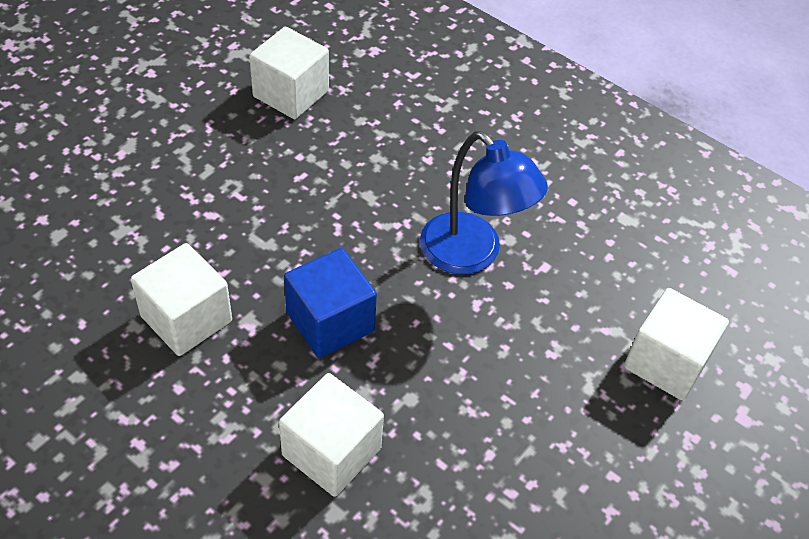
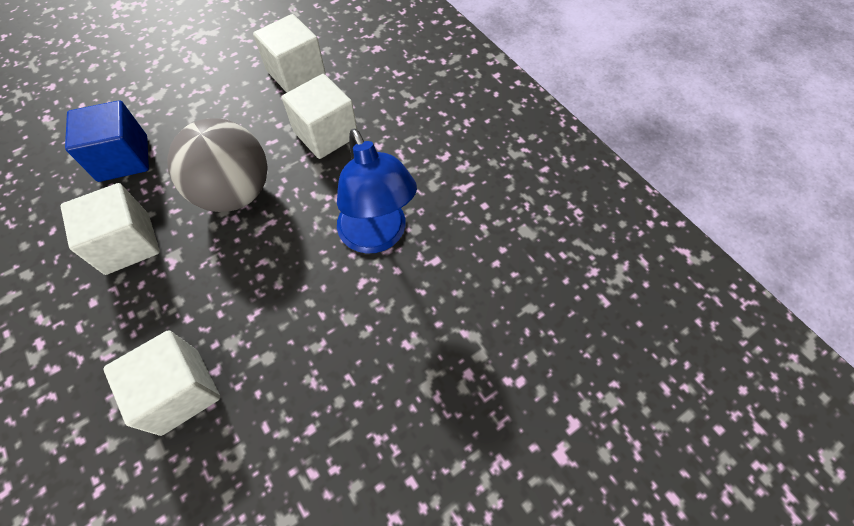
camera: 20 degrees right, 10 degrees up
blue cube [284,248,377,358] -> blue cube moved to [65,100,149,182]
white cube [624,288,729,400] -> white cube moved to [282,74,357,159]
none -> grey ball [167,118,268,212]

